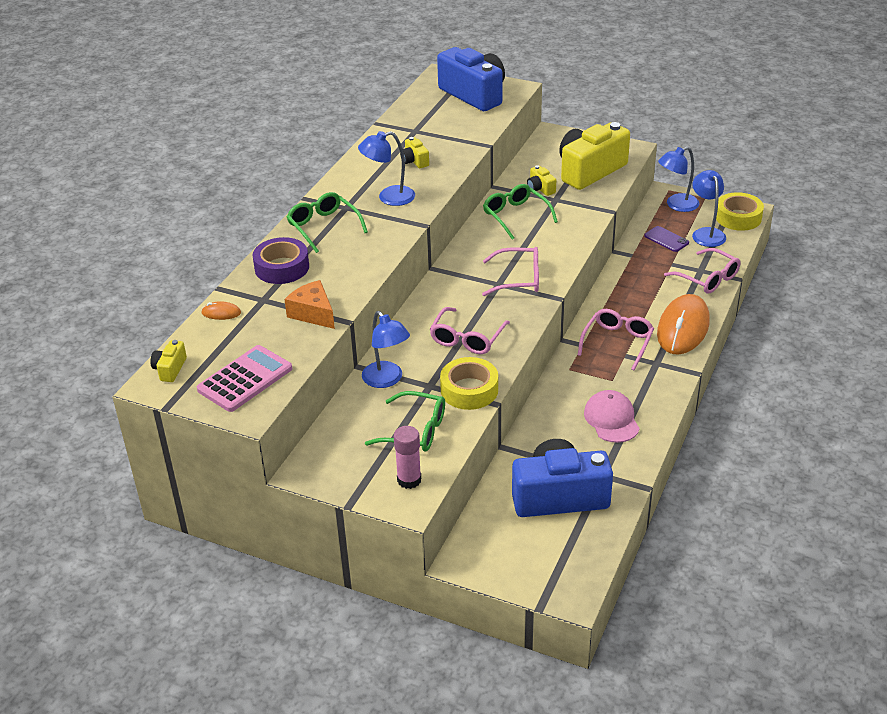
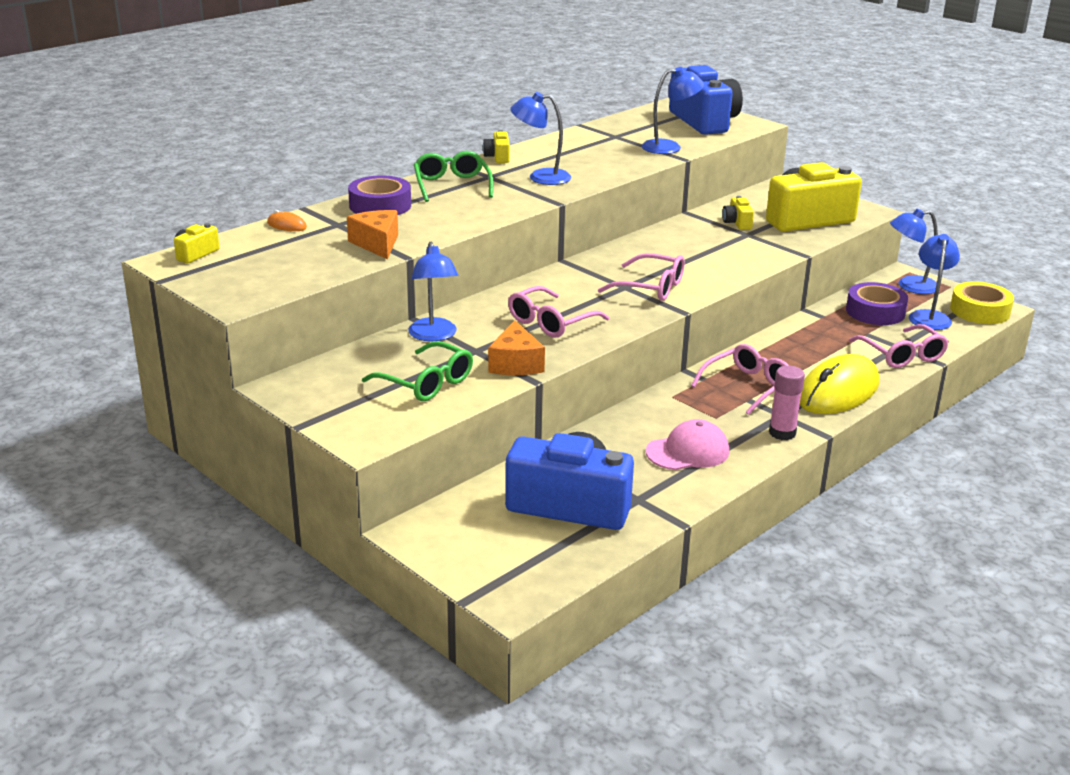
camera: 20 degrees right, 10 degrees down
pink calculator [197,345,292,412] -> none
pink glue stick [394,426,421,489] -> pink glue stick moved to [769,366,805,440]
yellow camera [400,137,429,168] -> yellow camera moved to [483,130,510,163]
yellow tape [440,357,498,410] -> orange cheese [488,320,545,375]
green glasses [483,184,558,240] -> none
pink cap [584,390,640,443] -> pink cap turned 60 degrees clockwise [646,419,729,470]
purple phone [644,226,689,252] -> purple tape [846,282,908,325]
orange mouse [657,294,710,355] -> yellow mouse [800,354,880,414]
none -> blue lamp [642,67,704,154]

